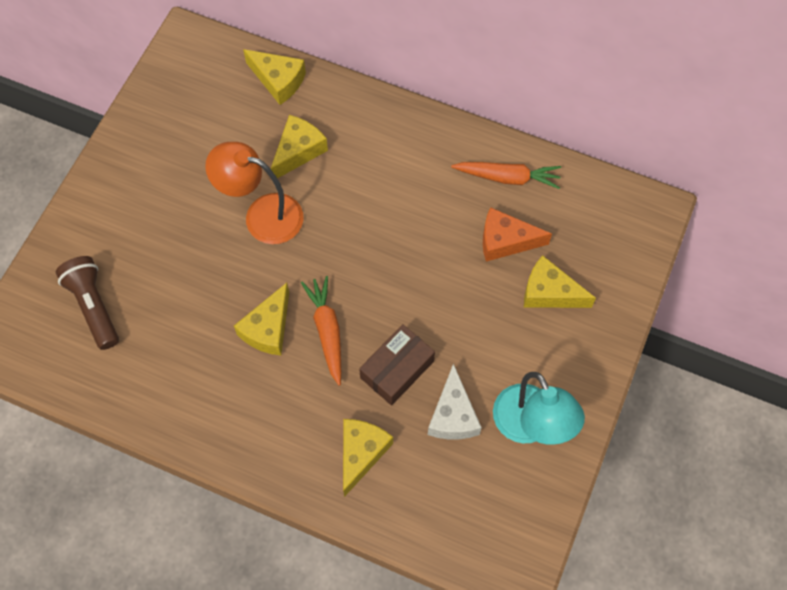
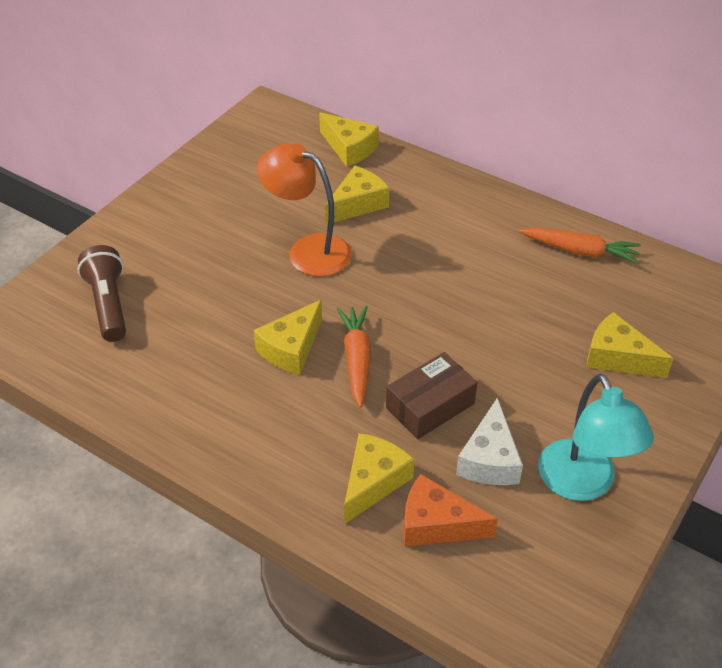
camera: 10 degrees right, 20 degrees down
orange cheese [483,207,552,262] -> orange cheese moved to [404,474,498,546]

